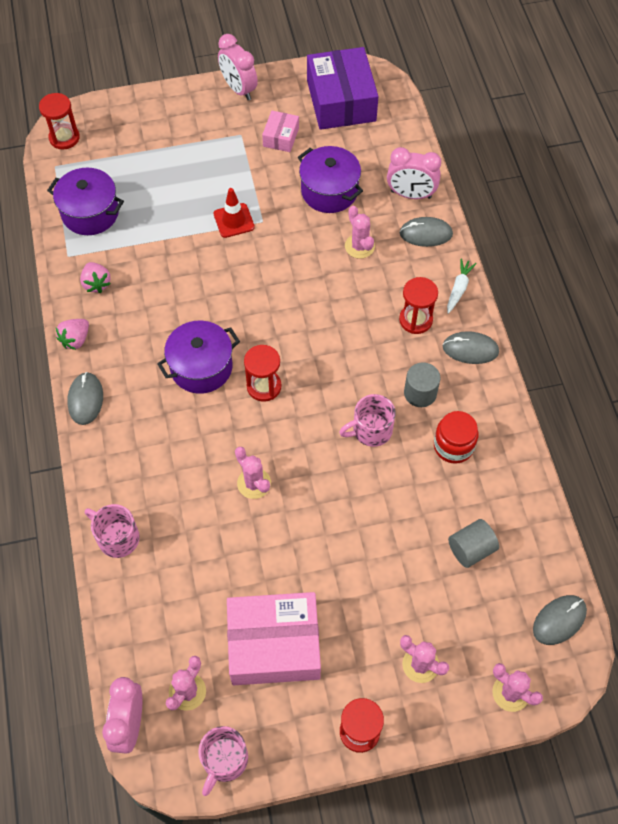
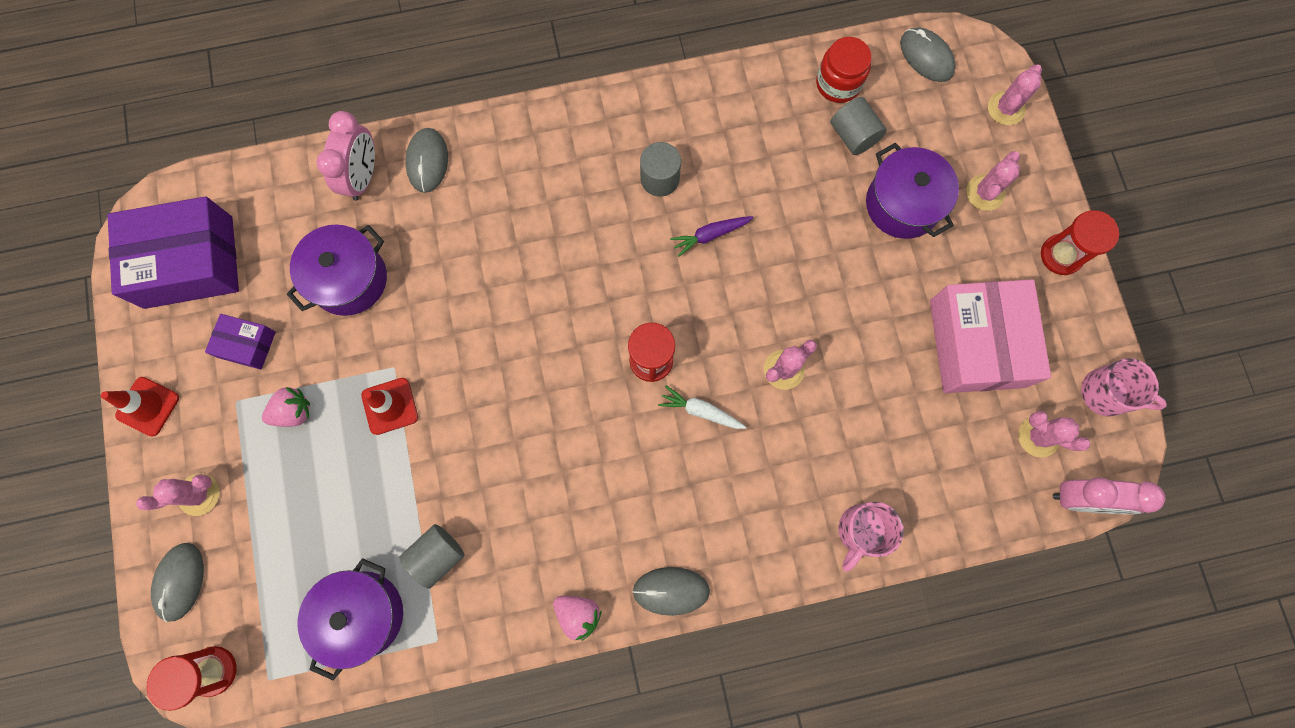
camera: 90 degrees left, 15 degrees up
pink strawberry [80,262,111,293] -> pink strawberry moved to [262,387,310,427]
purple pot [157,321,240,394] -> purple pot moved to [866,143,959,239]
pink clock [218,34,258,100] -> red traffic cone [101,377,179,437]
pink box [262,111,299,152] -> purple box [205,314,276,370]
pink mug [339,394,396,447] -> purple carrot [670,216,753,257]
pink cactus [345,206,375,259] -> pink cactus moved to [136,473,220,516]
red hourglass [399,277,438,334] -> none
red jar [434,411,479,464] -> red jar moved to [816,37,872,103]
grey mouse [443,331,499,364] -> grey mouse moved to [151,543,204,622]
white carrot [447,258,476,314] -> white carrot moved to [658,385,746,429]
none -> grey cylinder [399,524,464,589]

